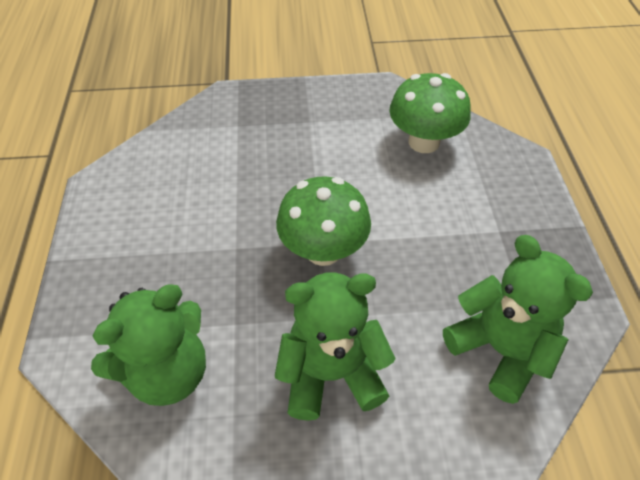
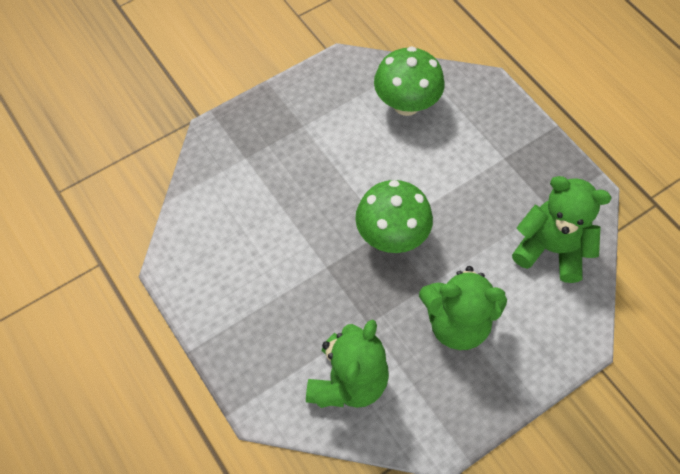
camera: 30 degrees left, 10 degrees up
green teddy bear [275,273,396,421] -> green teddy bear turned 135 degrees counterclockwise [419,266,507,350]

